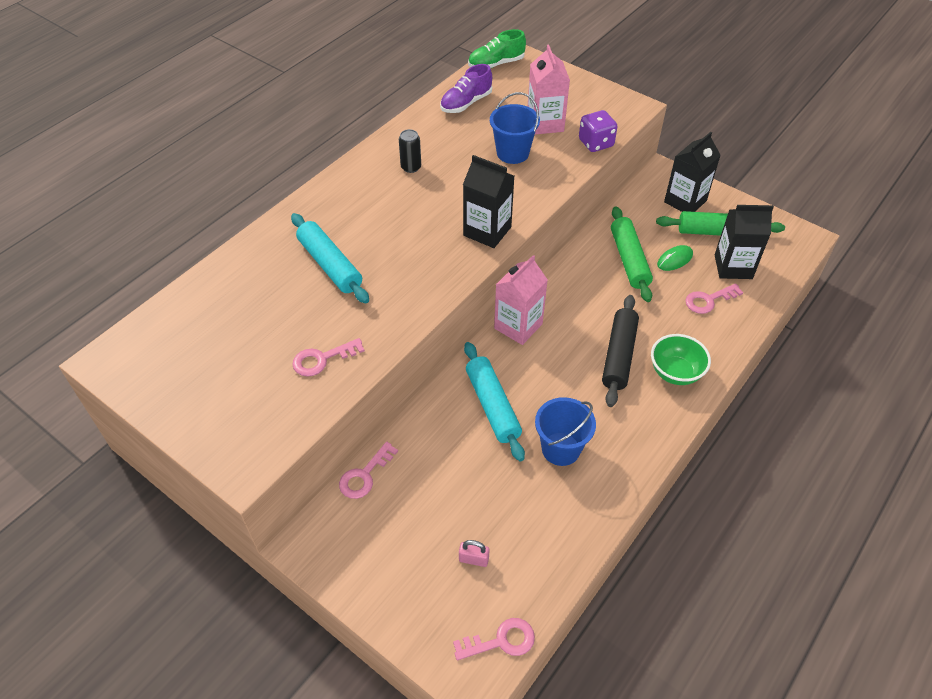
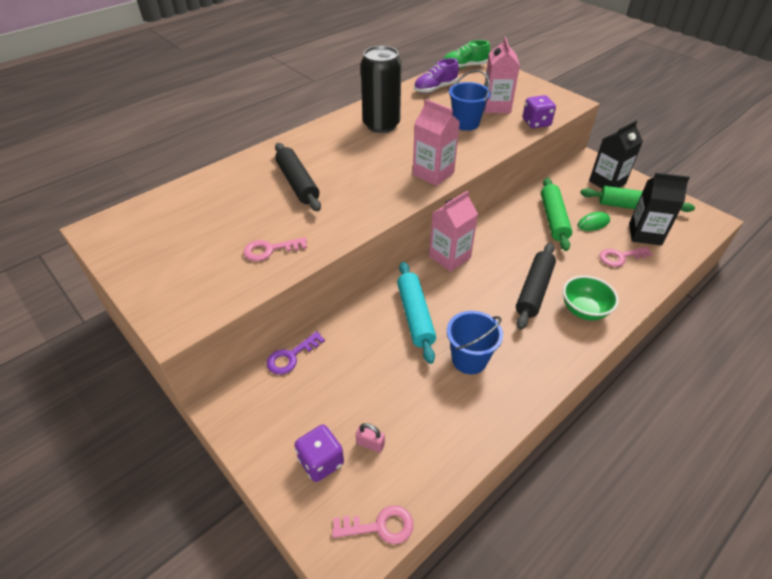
camera: 10 degrees right, 5 degrees down
turquoise rolling pin [291,213,369,303] -> black rolling pin [275,143,321,212]
pink key [339,442,398,499] -> purple key [266,331,325,375]
black can [399,129,421,173] -> black can [361,46,402,133], size x2.23
black carton [463,155,514,248] -> pink carton [413,99,460,186]
none -> purple dice [295,425,344,482]

